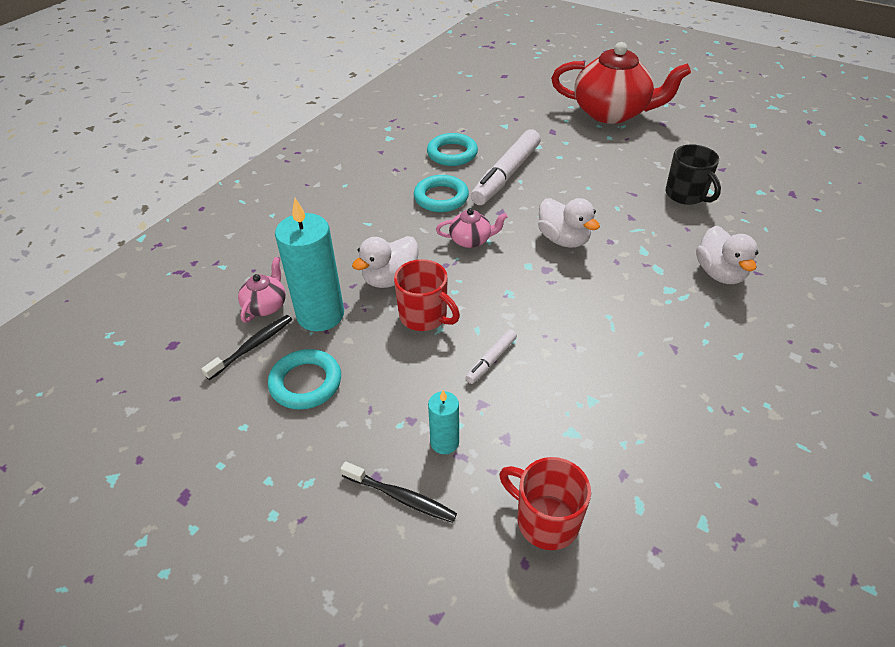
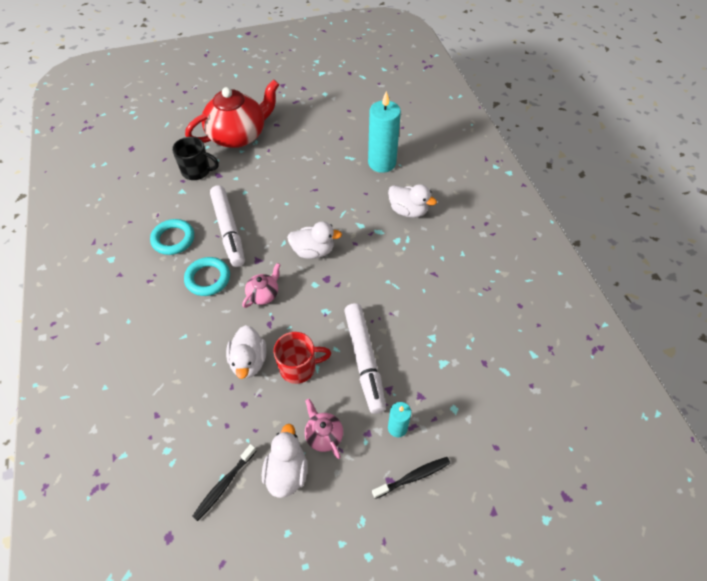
camera: 50 degrees left, 10 degrees up
black toothbrush [201,315,292,380] -> black toothbrush turned 135 degrees counterclockwise [192,444,257,521]
pink teapot [238,257,286,323] -> pink teapot moved to [305,399,343,459]
turquoise ring [268,349,341,410] -> white duck [262,424,308,498]
turquoise candle [275,198,344,331] -> turquoise candle moved to [368,91,401,173]
white marker [465,329,517,384] -> white marker [344,303,386,414], size x2.15
red mug [499,457,591,550] -> none
black mug [665,144,721,205] -> black mug moved to [172,137,219,180]

